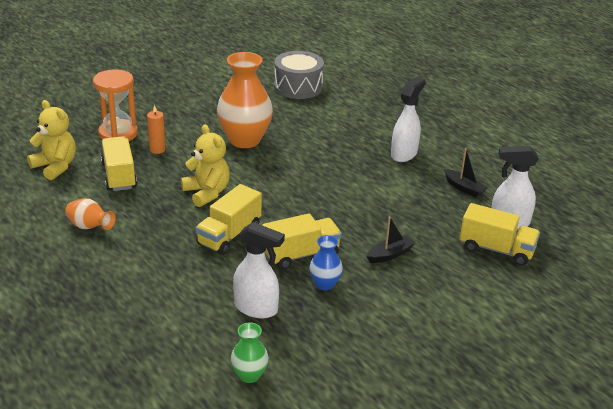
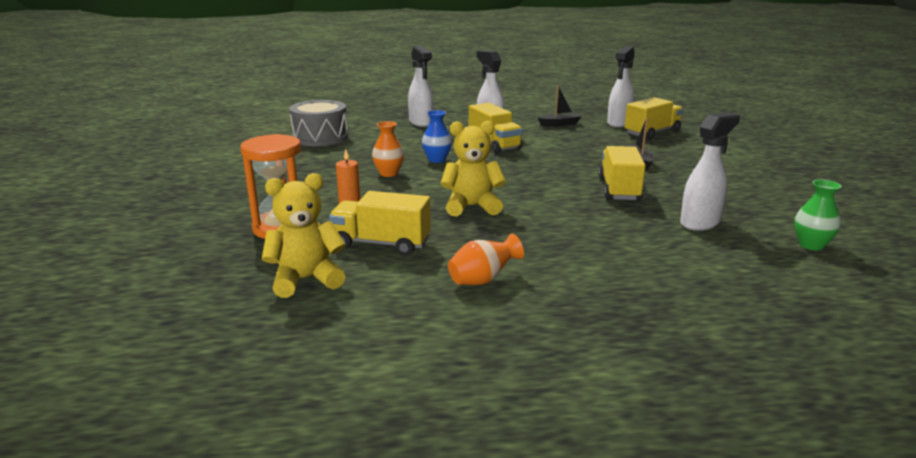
camera: 60 degrees left, 10 degrees down
yellow truck [196,184,262,255] -> yellow truck moved to [469,103,523,154]
orange vase [217,52,273,148] -> orange vase [372,121,404,177], size x0.49
blue vase [309,235,343,290] -> blue vase moved to [422,110,452,163]
none -> white spray bottle [408,46,433,127]

